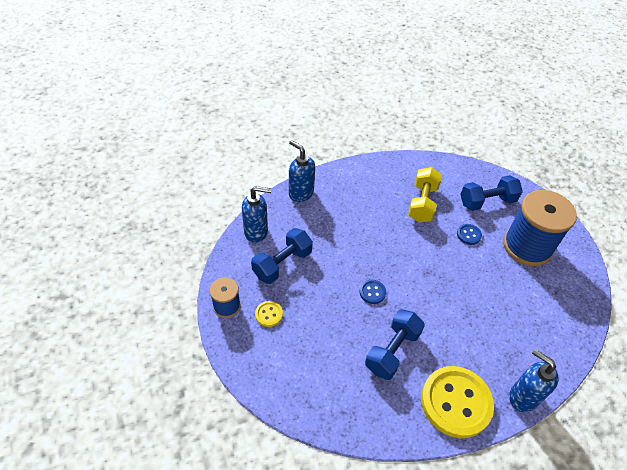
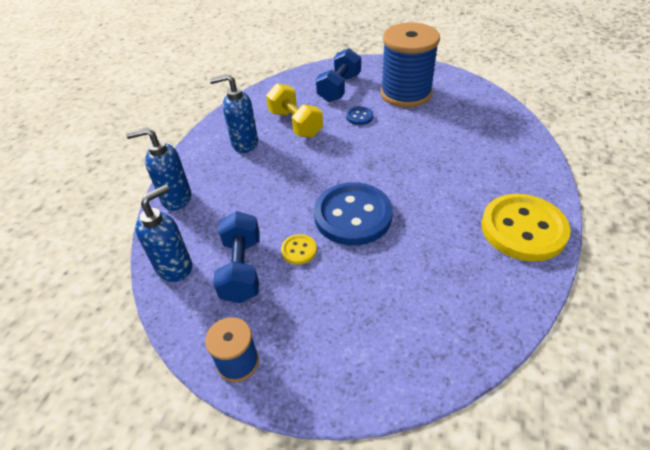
camera: 45 degrees left, 5 degrees down
yellow button [255,301,283,327] -> yellow button moved to [281,234,317,265]
blue button [360,280,386,304] -> blue button [314,182,393,246], size x2.32
blue dumbbell [365,309,425,380] -> none
blue soap dispenser [509,349,559,412] -> blue soap dispenser moved to [209,74,258,153]

